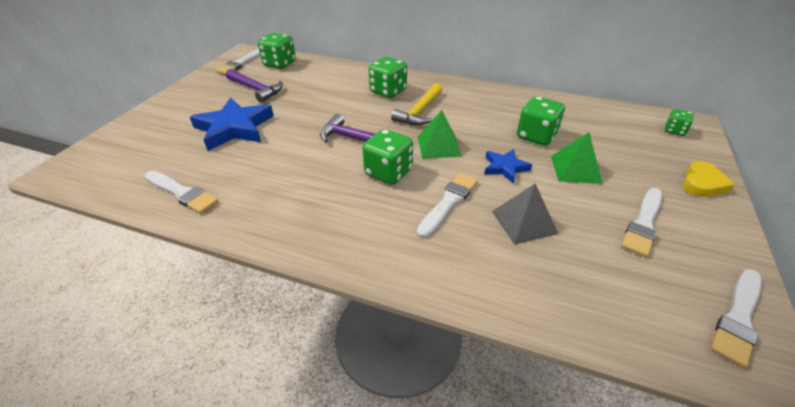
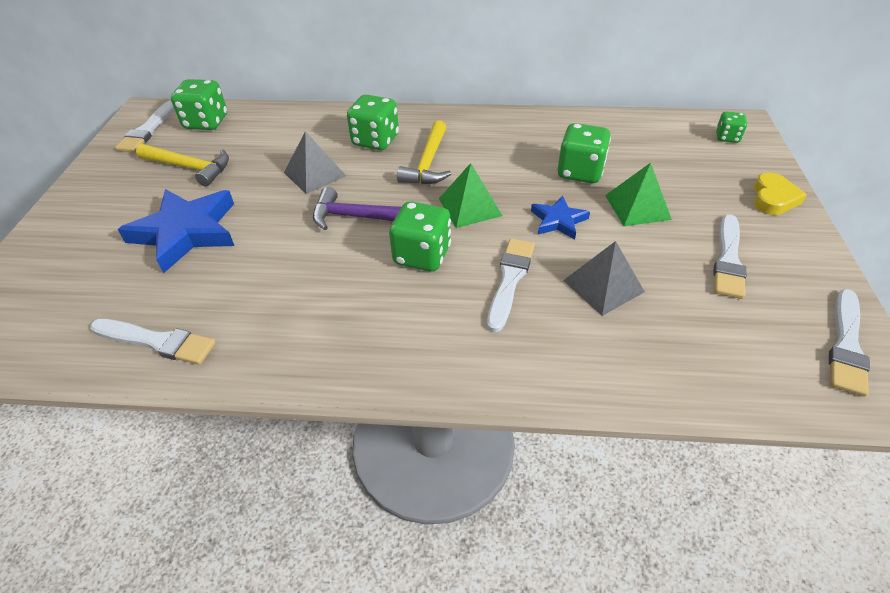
camera: 15 degrees left, 5 degrees up
purple hammer [226,69,283,102] -> yellow hammer [136,144,229,187]
none -> grey pyramid [284,131,346,194]

